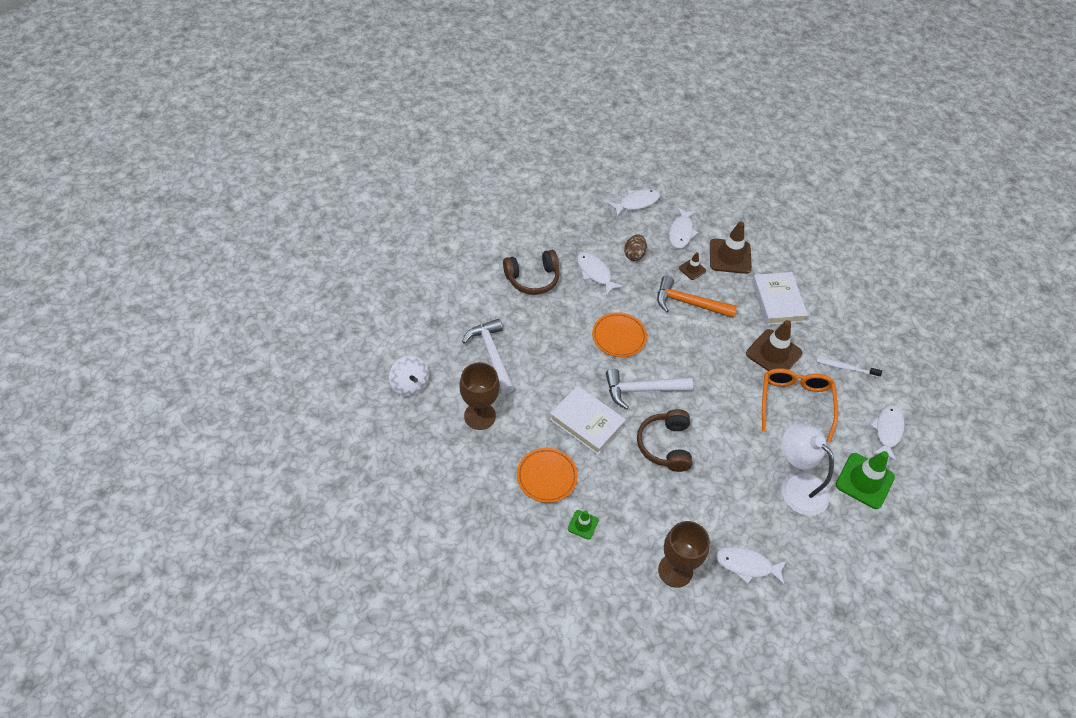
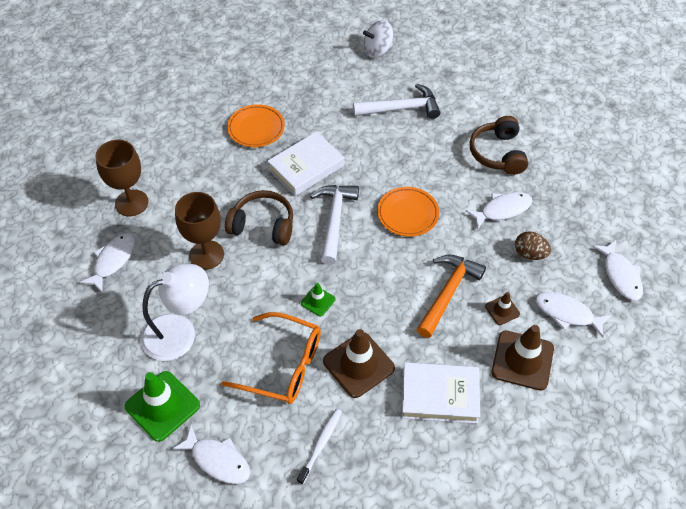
camera: 105 degrees right, 0 degrees up
brown goblet [459,362,500,430] -> brown goblet moved to [175,192,224,270]
green traffic cone [568,510,599,540] -> green traffic cone moved to [301,283,335,316]

